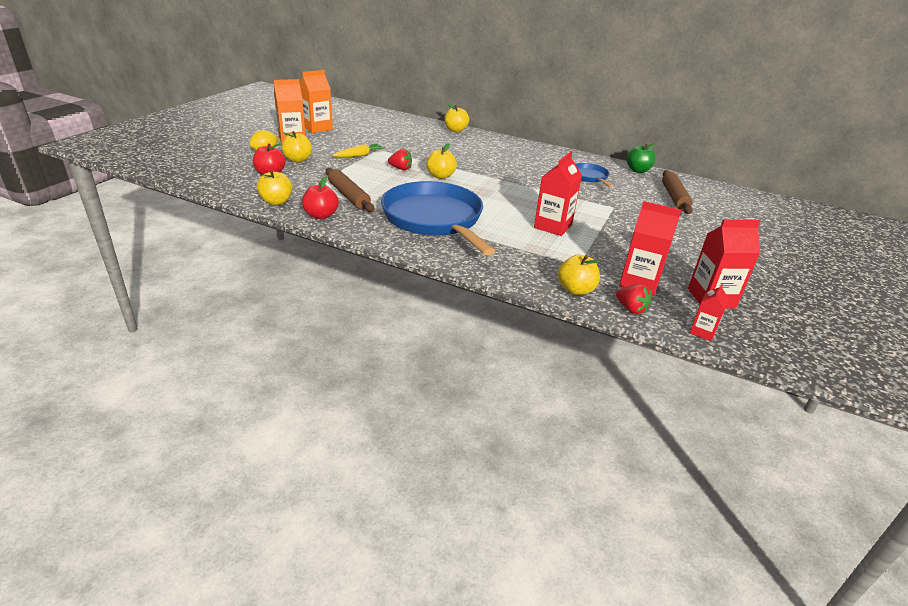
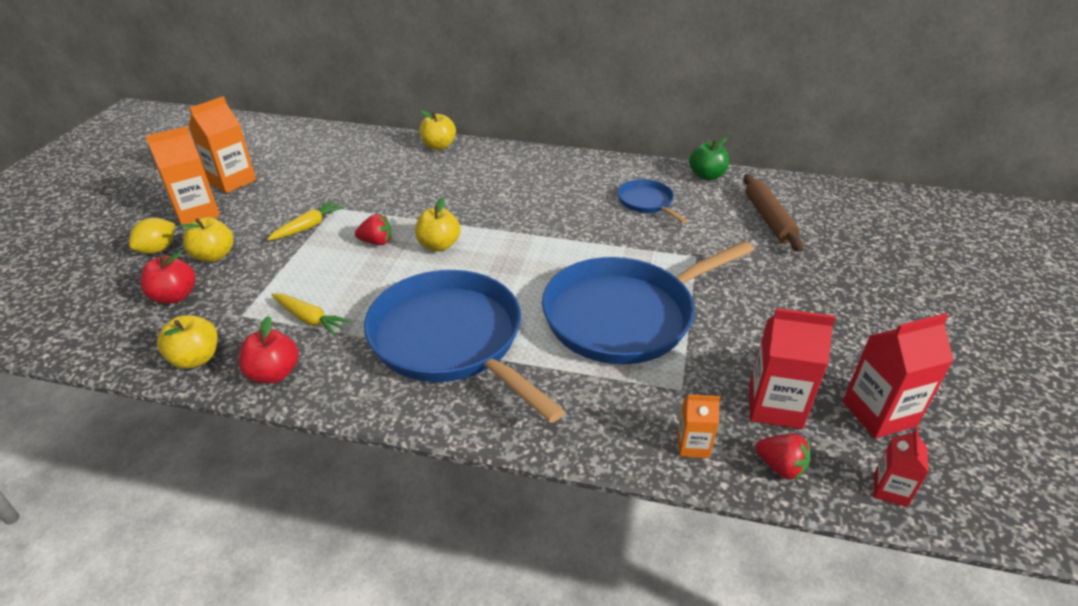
camera: 10 degrees left, 5 degrees up
brown rolling pin [326,168,375,212] -> yellow carrot [271,294,352,336]
red carton [534,151,582,236] -> blue pan [542,241,754,364]
yellow apple [558,255,600,295] -> orange carton [677,395,721,458]

